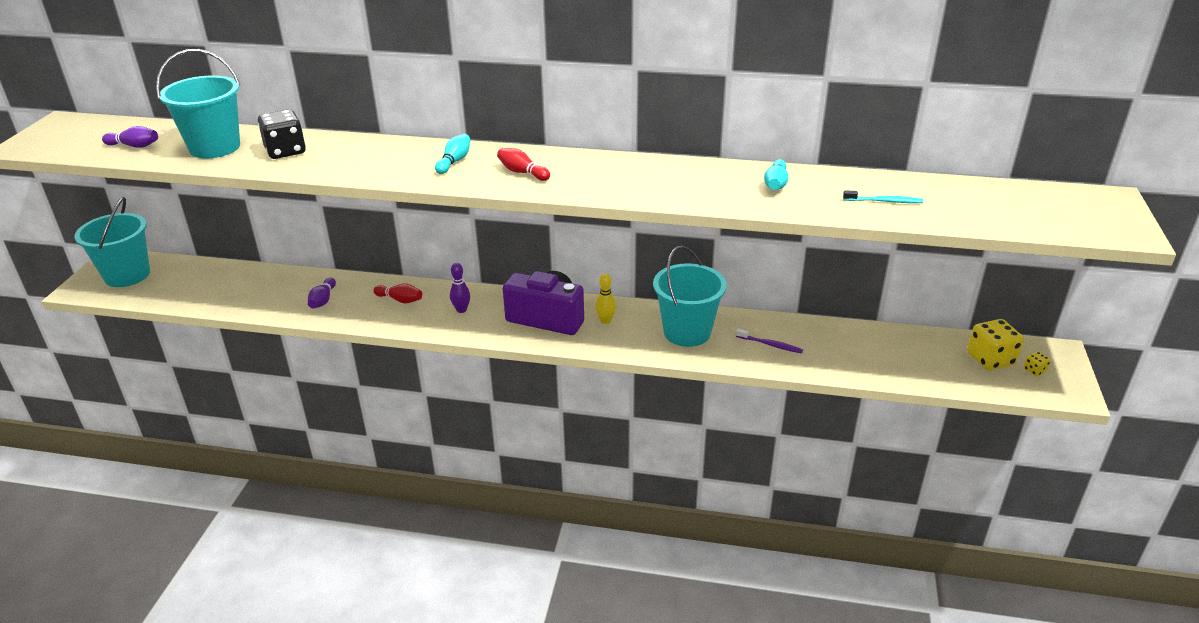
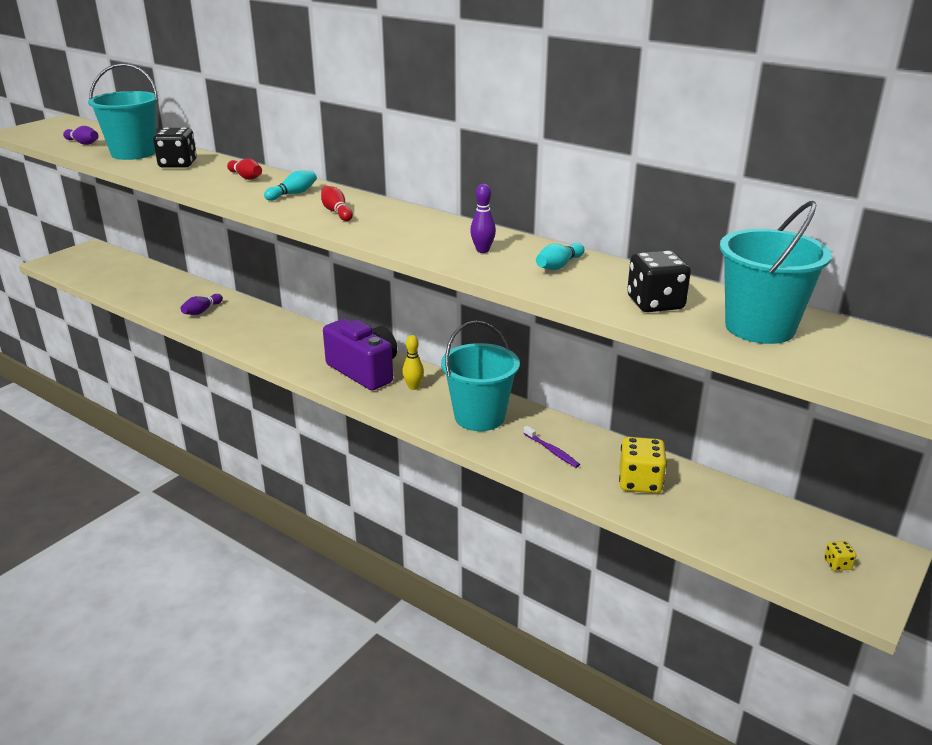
camera: 25 degrees right, 5 degrees down
turquoise bucket [74,197,150,287] -> turquoise bucket moved to [720,201,832,344]
red bowling pin [373,284,422,303] -> red bowling pin moved to [227,159,262,180]
purple bowling pin [450,263,470,313] -> purple bowling pin moved to [470,184,496,253]
turquoise toothbrush [843,190,923,203] -> black dice [627,250,691,312]
yellow dice [967,319,1024,370] -> yellow dice moved to [619,437,667,493]

